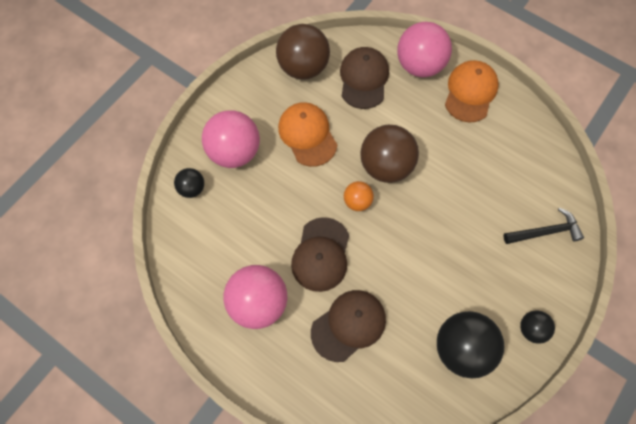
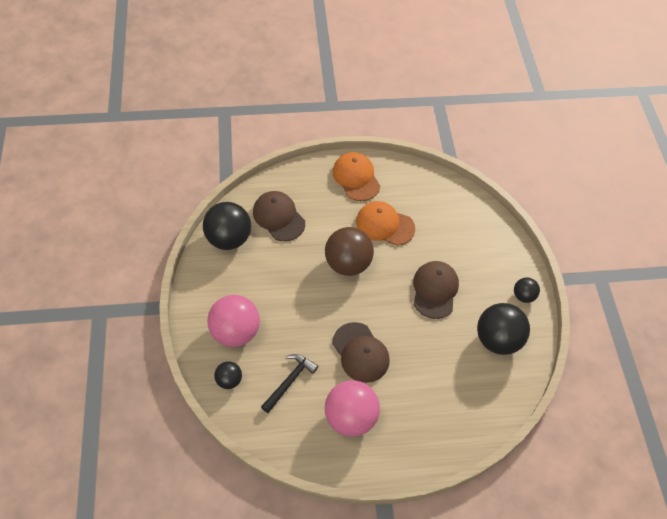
camera: 45 degrees left, 10 degrees down
brown ball [276,24,330,80] -> black ball [203,202,251,250]
orange cap [278,102,337,167] -> orange cap moved to [356,201,415,246]
brown cap [311,290,386,362] -> brown cap moved to [413,261,459,319]
orange ball [344,181,374,211] -> none
pink ball [397,22,452,77] -> none
black hammer [503,208,584,244] -> black hammer moved to [261,354,318,413]

